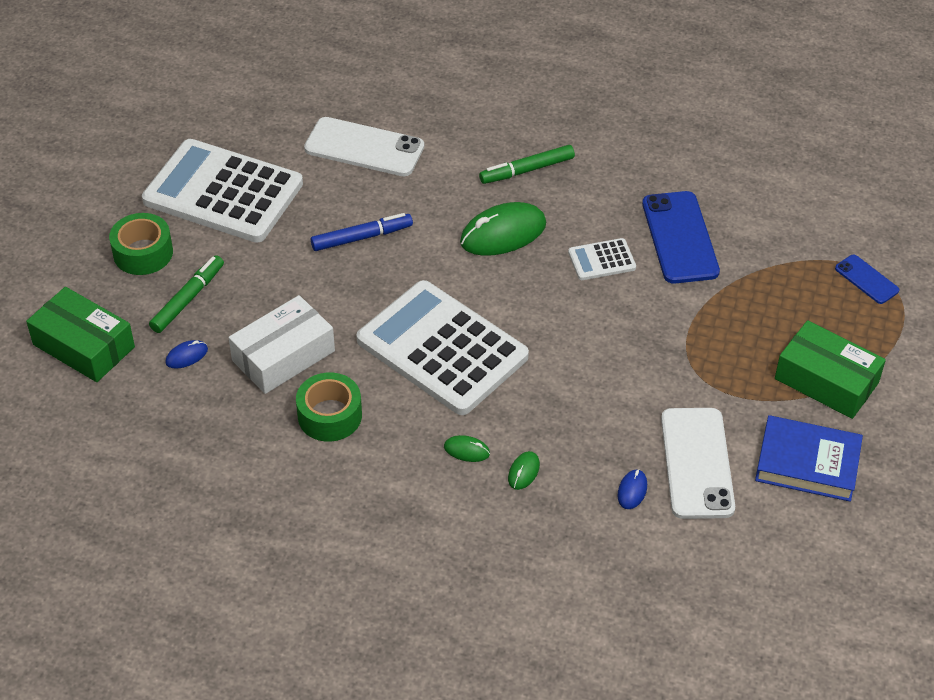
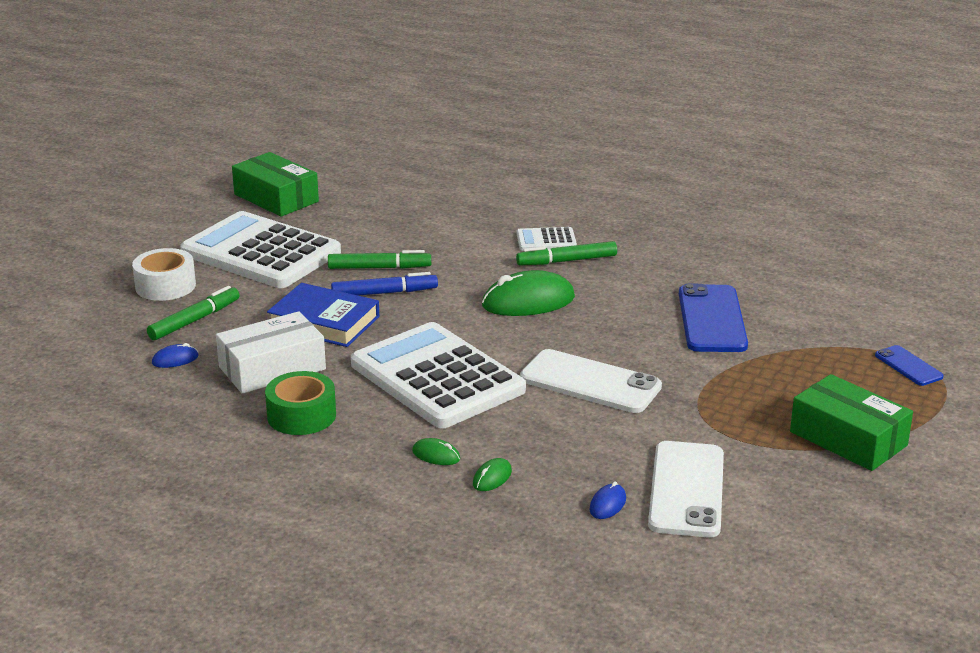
camera: 10 degrees right, 20 degrees down
green box [26,287,135,382] -> green box moved to [232,152,319,217]
green tape [109,213,173,275] -> white tape [132,248,196,301]
white phone [304,117,424,176] -> white phone moved to [520,349,662,413]
white calculator [568,238,636,280] -> white calculator moved to [517,227,577,251]
blue book [755,415,863,502] -> blue book moved to [267,283,379,347]
none -> green marker [328,250,431,269]

